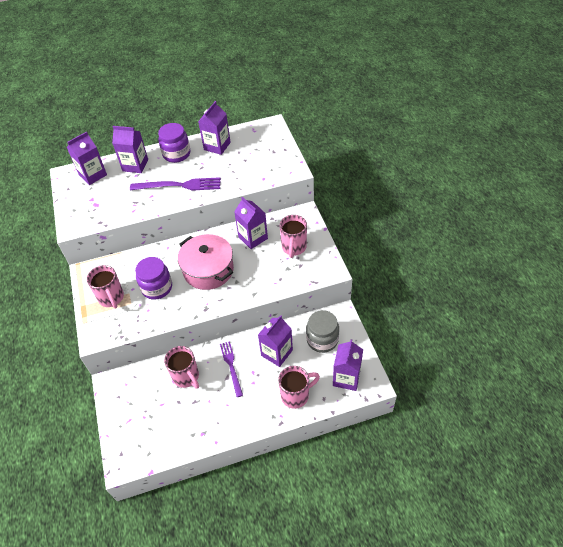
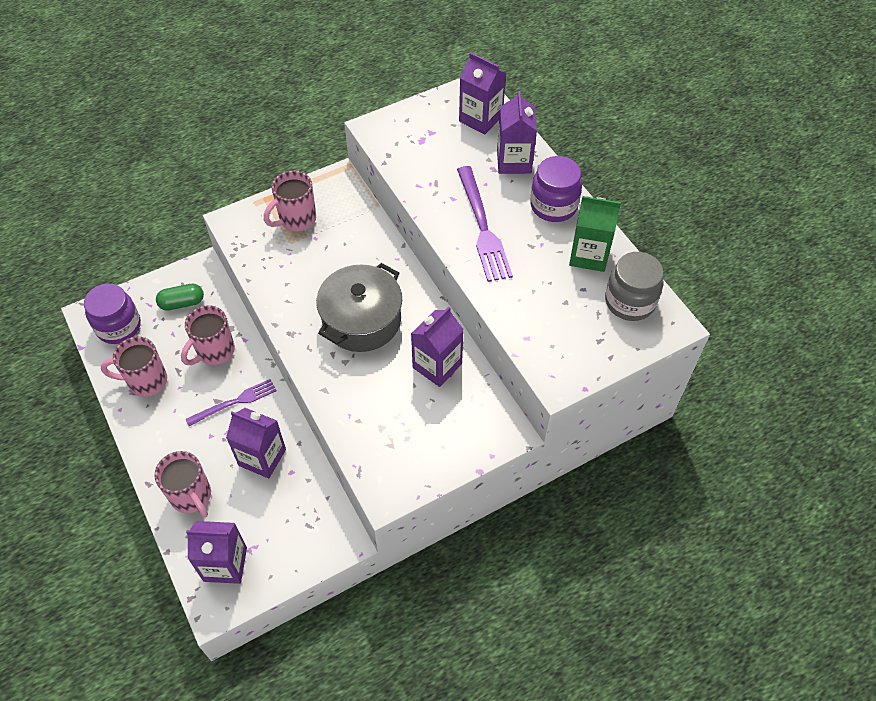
camera: 75 degrees right, 5 degrees up
purple jar [135,257,172,300] -> purple jar moved to [84,284,141,344]
pink pot [178,234,234,290] -> grey pot [316,263,402,352]
purple carton [198,101,231,155] -> green carton [569,196,621,272]
pink mug [280,215,307,258] -> pink mug moved to [101,337,167,397]
grey jar [306,310,339,353] -> grey jar moved to [605,252,664,321]
none -> green capsule [156,284,204,311]

